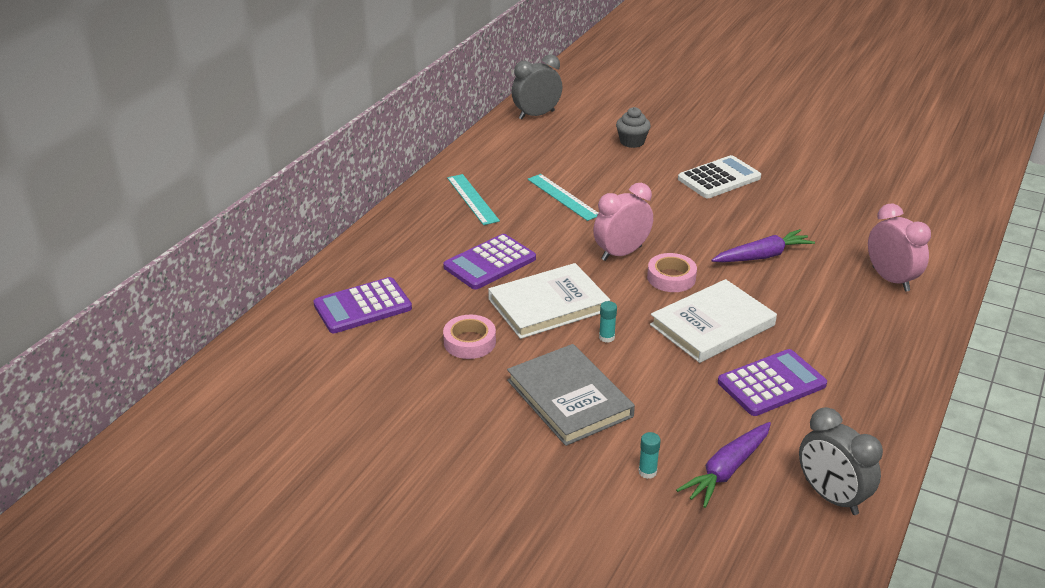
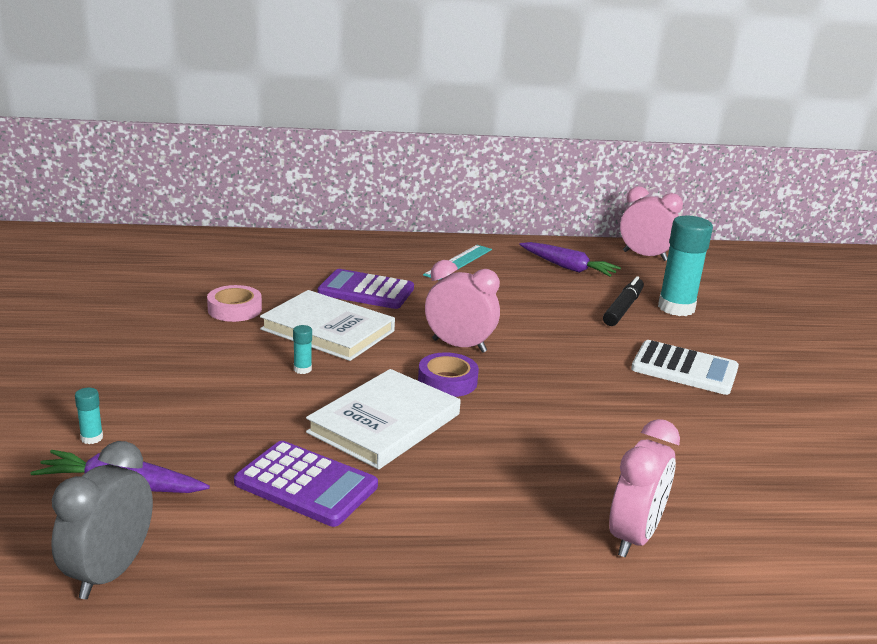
camera: 55 degrees right, 10 degrees down
purple calculator [313,277,412,333] -> none
grey book [507,344,635,446] -> none
grey clock [512,55,562,119] -> pink clock [620,186,683,261]
turquoise ruler [528,174,598,221] -> none
grey cupcake [616,107,651,148] -> turquoise glue stick [658,216,713,316]
pink tape [647,253,697,292] -> purple tape [418,352,479,397]
white book [650,279,777,363] -> white book turned 75 degrees counterclockwise [306,369,461,469]
purple carrot [712,229,815,262] -> purple carrot moved to [520,242,621,277]
none -> black marker [603,276,644,326]

